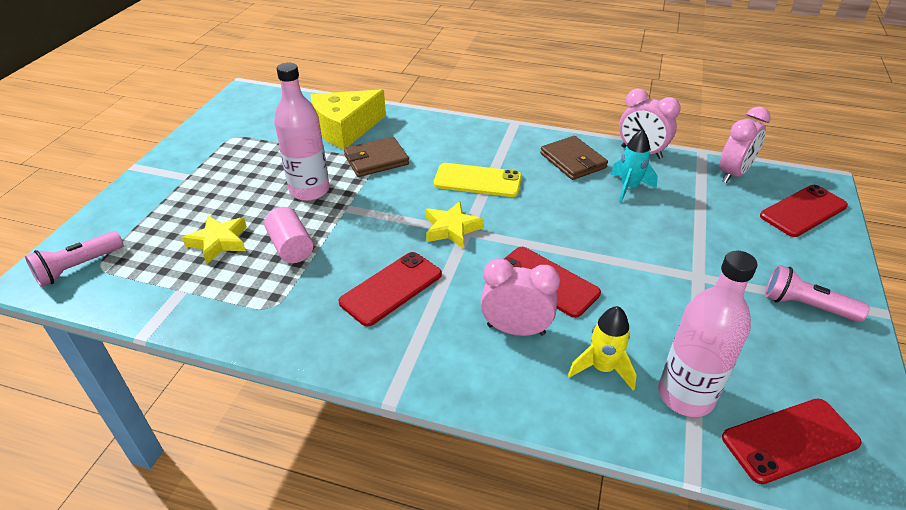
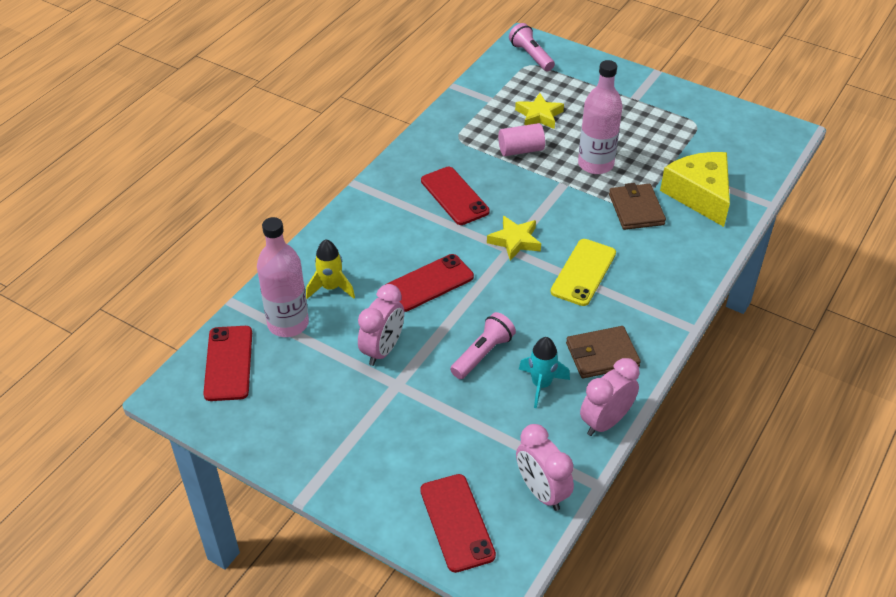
camera: 105 degrees right, 5 degrees up
pink clock [480,258,560,336] -> pink clock moved to [358,284,404,366]
pink flashlight [765,265,870,322] -> pink flashlight moved to [450,312,516,379]

